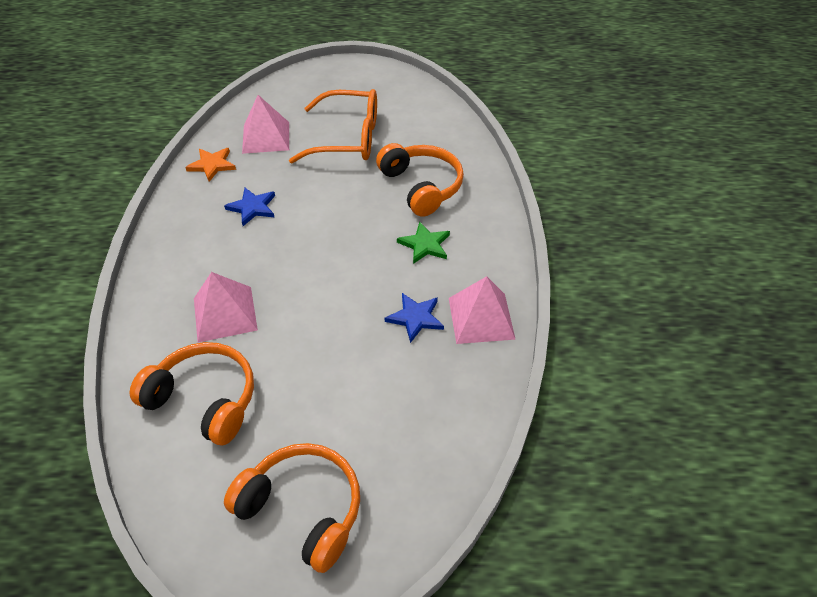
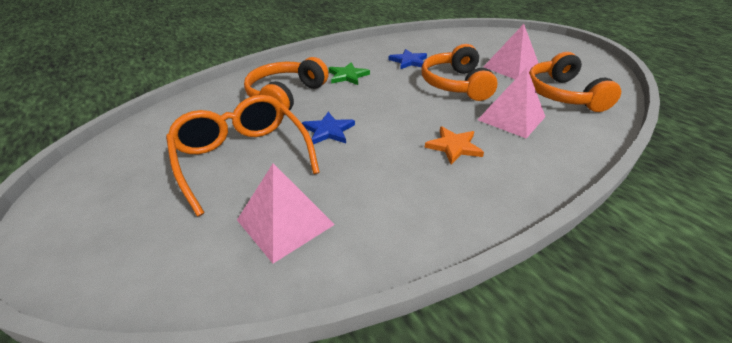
camera: 125 degrees left, 10 degrees down
orange star [185,148,236,182] -> orange star moved to [424,126,484,165]
blue star [224,188,275,226] -> blue star moved to [302,112,355,144]
orange headphones [224,443,360,573] -> orange headphones moved to [421,44,498,101]
pink pyramid [449,276,516,344] -> pink pyramid moved to [483,24,538,79]

